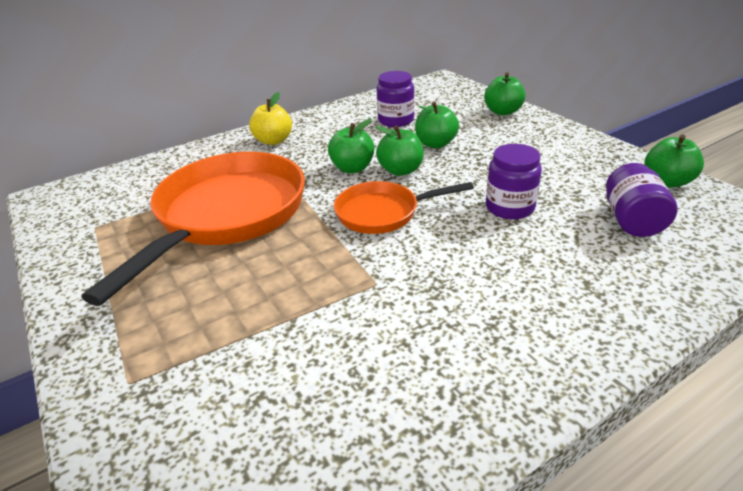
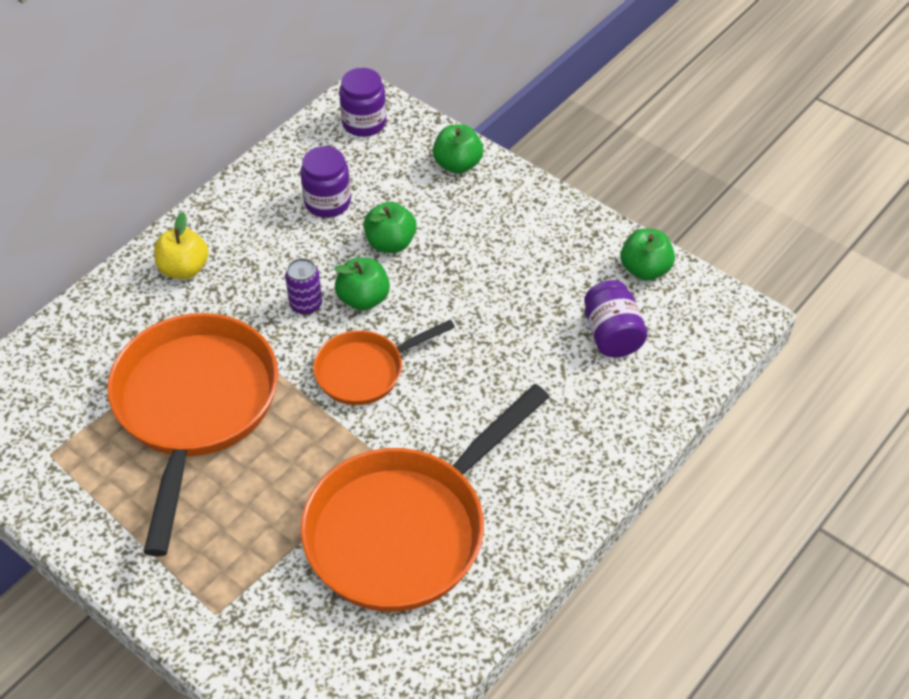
camera: 20 degrees left, 15 degrees up
green apple [328,119,374,173] -> purple can [285,258,322,315]
purple jar [486,144,542,220] -> purple jar moved to [339,68,386,137]
none -> orange pan [301,384,549,612]

